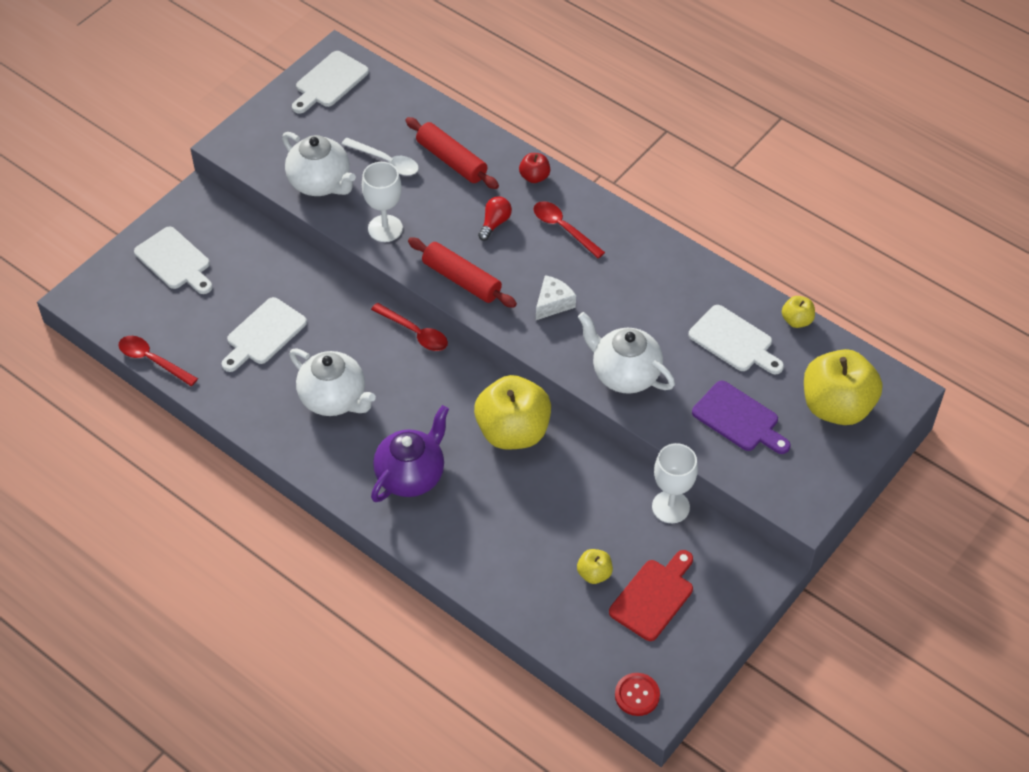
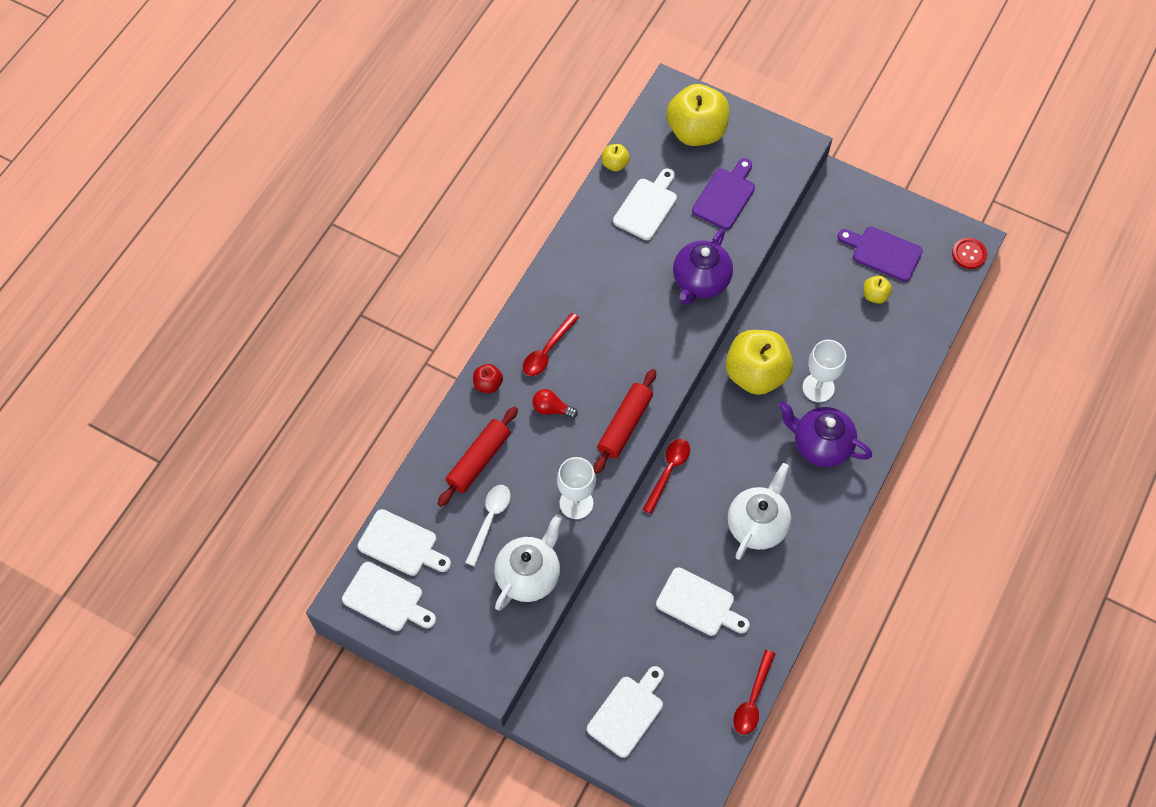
camera: 100 degrees left, 10 degrees up
white cheese [536,275,576,320] -> none
white teapot [578,312,675,394] -> purple teapot [673,229,733,305]
red cutting board [609,550,693,641] -> purple cutting board [837,226,923,282]
white goblet [652,443,698,523] -> white goblet moved to [802,340,846,402]
none -> white cutting board [358,509,451,576]

